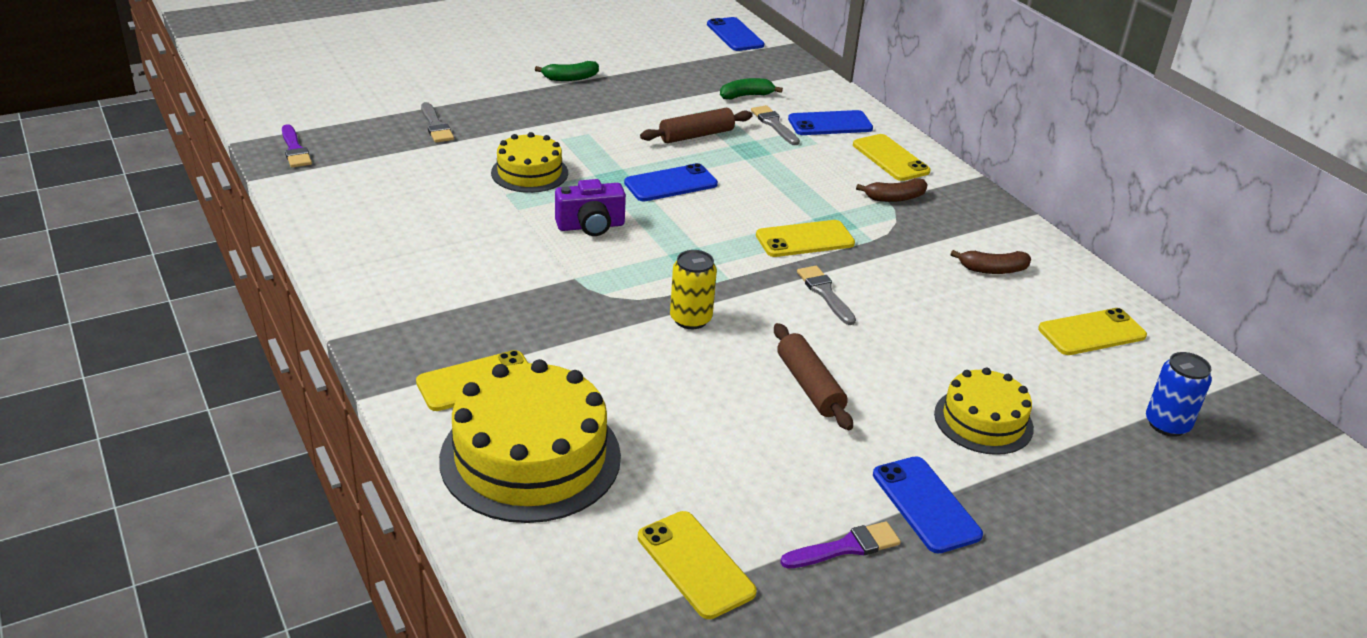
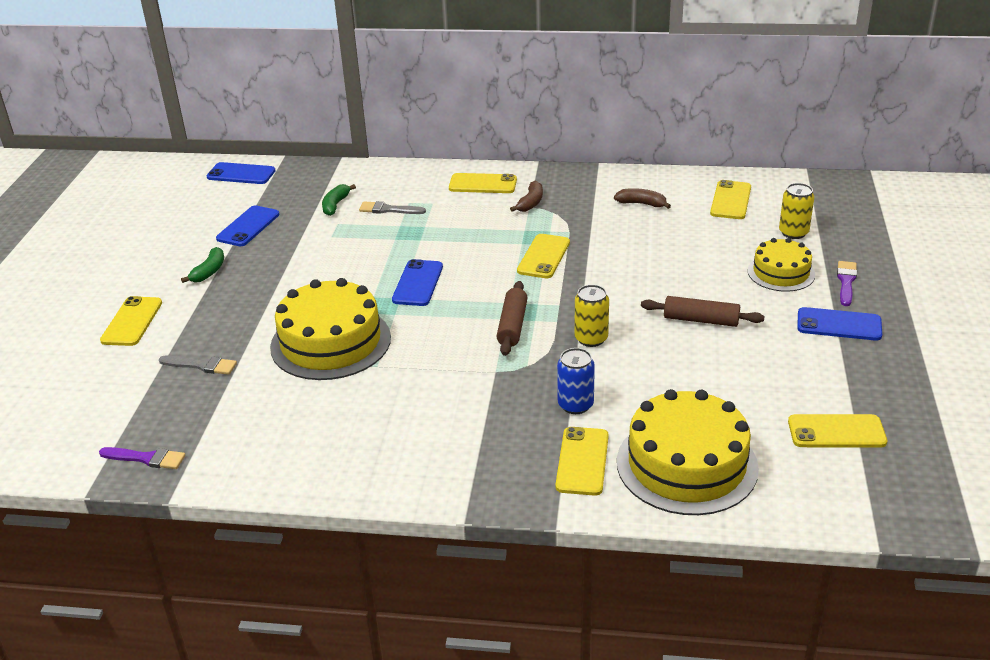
camera: 50 degrees left, 0 degrees up
yellow cake [491,132,568,193] -> yellow cake [270,278,391,380], size x1.71
purple camera [555,179,626,236] -> none
brown rolling pin [640,108,752,143] -> brown rolling pin moved to [497,281,528,356]
purple brush [780,521,901,569] -> purple brush moved to [837,261,857,306]
blue phone [788,110,873,135] -> blue phone moved to [216,205,279,246]
grey brush [797,266,856,325] -> none
brown banana [951,250,1031,274] -> brown banana turned 105 degrees counterclockwise [614,188,671,209]
blue can [1146,352,1212,437] -> blue can moved to [557,348,595,414]
none -> yellow phone [100,296,162,346]
none -> yellow can [779,183,814,239]

